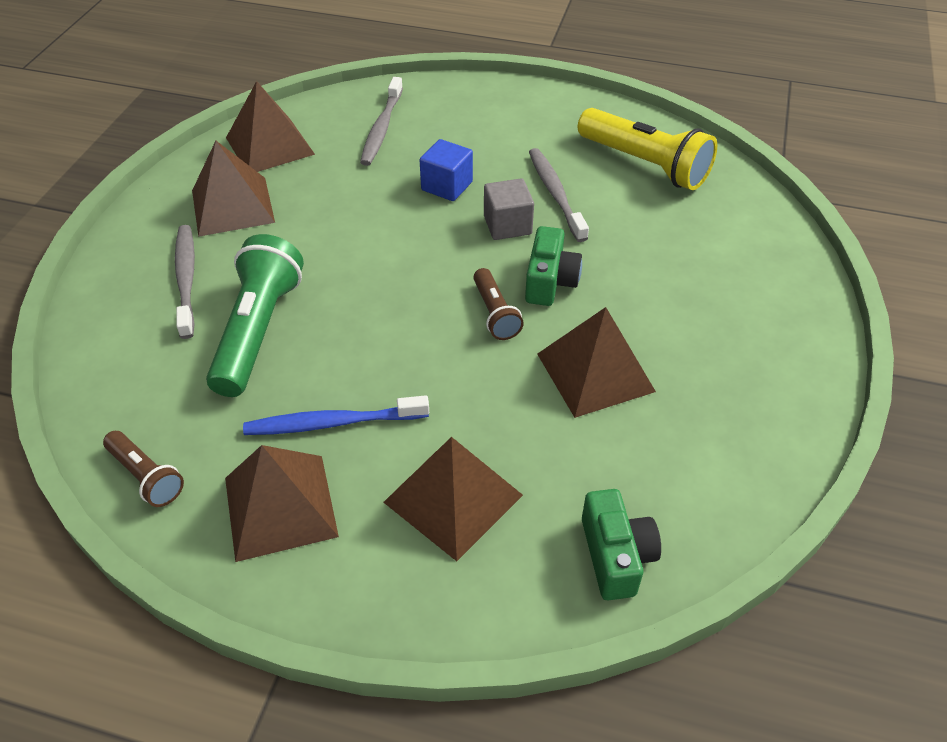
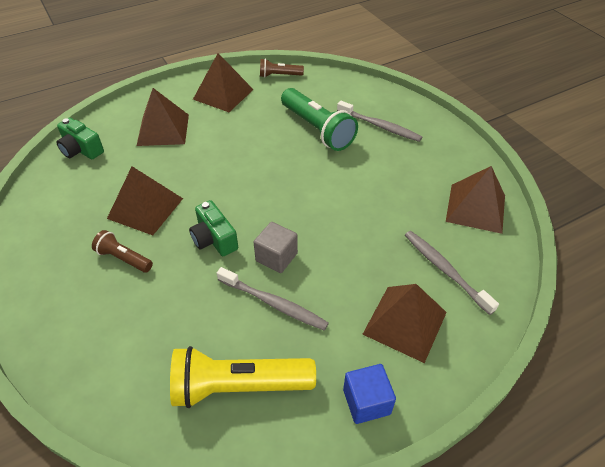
camera: 135 degrees right, 0 degrees up
brown pyramid [192,141,275,237] -> brown pyramid moved to [362,284,447,363]
blue toothbrush [243,395,429,435] -> none
blue cube [420,139,473,201] -> blue cube moved to [343,364,396,424]
brown flashlight [473,268,524,340] -> brown flashlight moved to [92,230,153,273]

